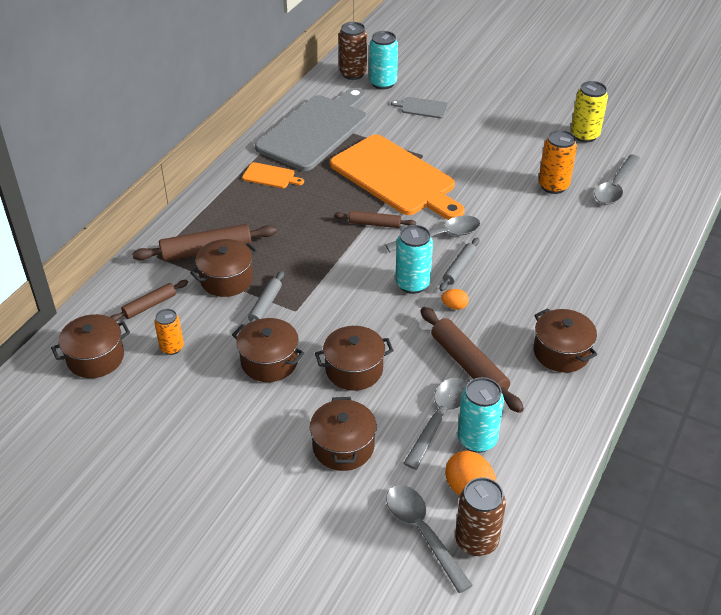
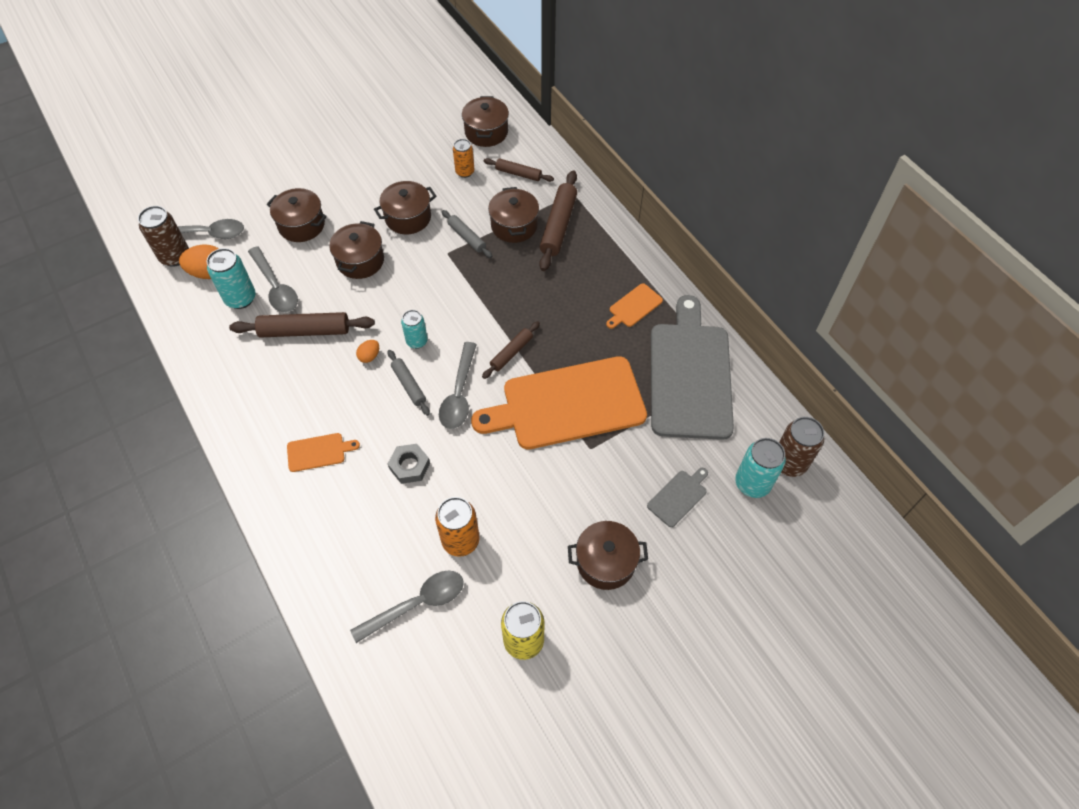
camera: 120 degrees right, 15 degrees up
brown rolling pin [110,280,188,322] -> brown rolling pin turned 60 degrees counterclockwise [484,158,554,182]
grey cutting board [255,87,367,171] -> grey cutting board turned 150 degrees counterclockwise [651,295,734,440]
turquoise can [395,225,433,294] -> turquoise can [401,310,428,349], size x0.65
brown pot [533,308,597,373] -> brown pot moved to [568,521,648,590]
grey spoon [595,155,640,204] -> grey spoon turned 90 degrees clockwise [350,571,464,643]
none -> orange cutting board [287,433,360,472]
none -> grey nut [388,444,430,484]

